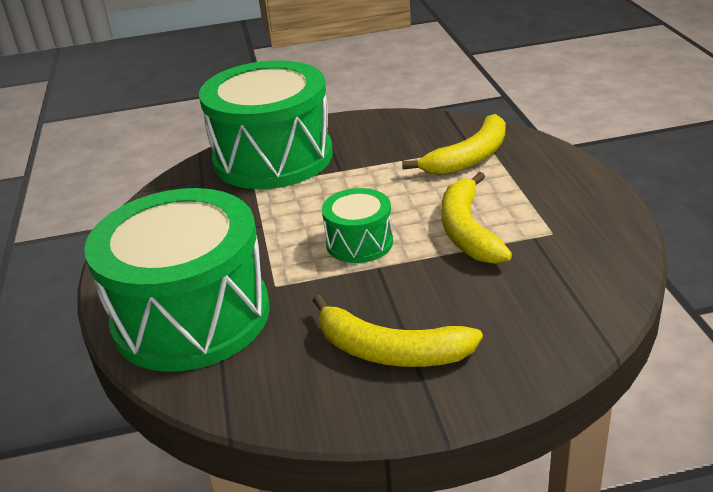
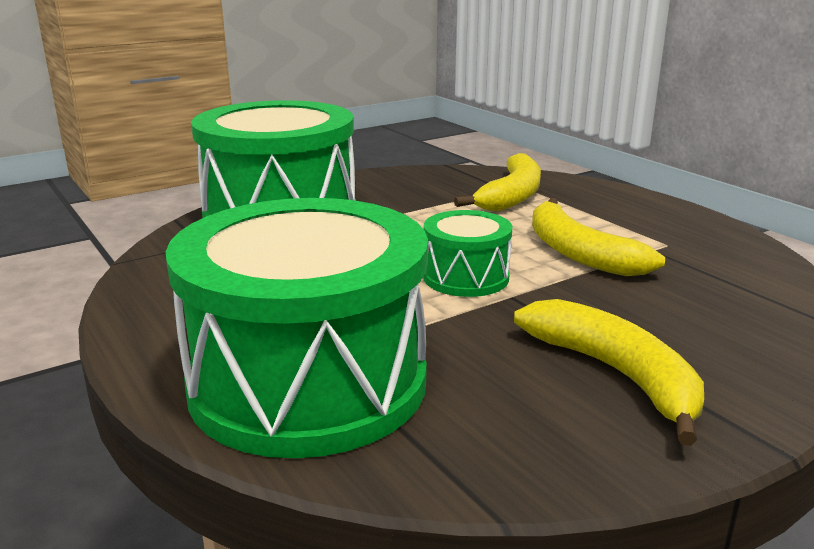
camera: 25 degrees left, 10 degrees down
yellow banana [313,295,483,367] -> yellow banana turned 120 degrees counterclockwise [514,299,704,446]

